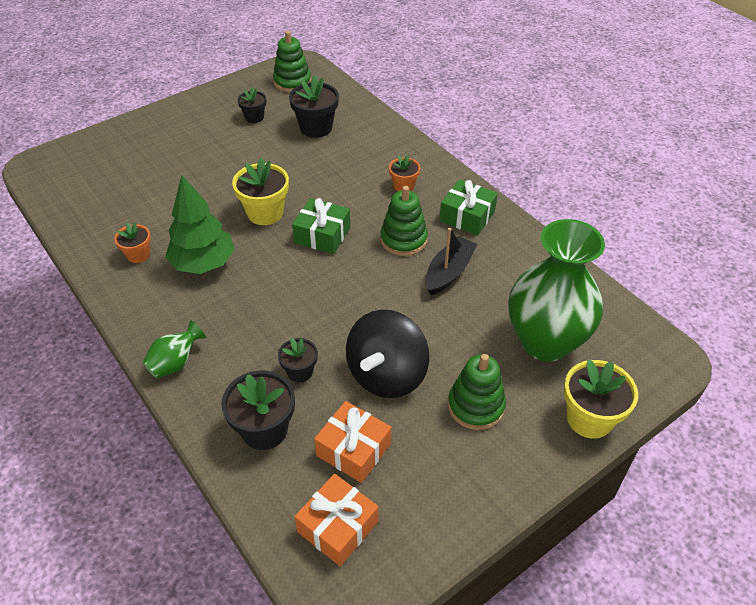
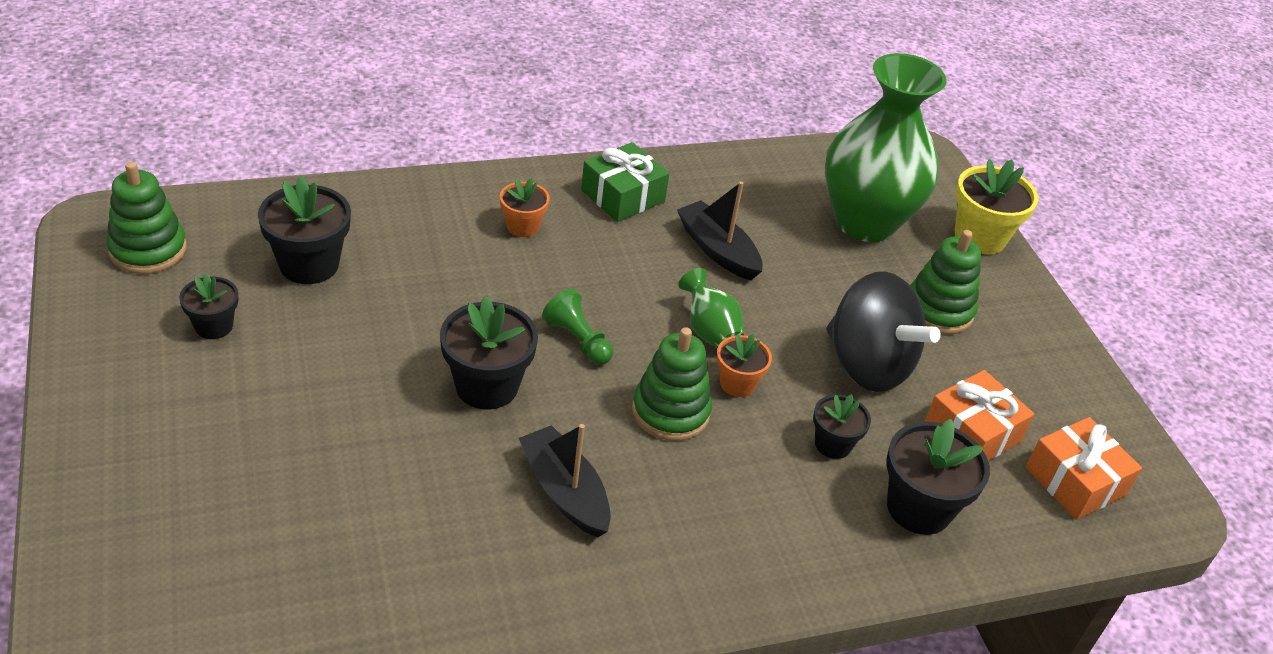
camera: 75 degrees left, 5 degrees down
orange flower pot [114,223,151,263] -> orange flower pot moved to [717,334,772,397]
green vase [142,320,206,378] -> green vase moved to [678,268,744,349]
green tree [165,175,235,274] -> black boat [519,424,611,538]
yellow flower pot [232,157,289,225] -> black flower pot [440,296,538,409]
green gift [292,198,350,254] -> green pawn [542,289,613,365]
green stacking toy [380,186,428,256] -> green stacking toy moved to [632,327,712,441]

